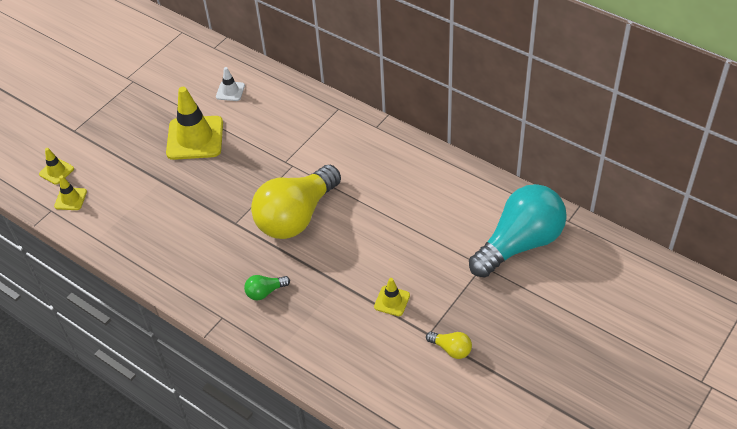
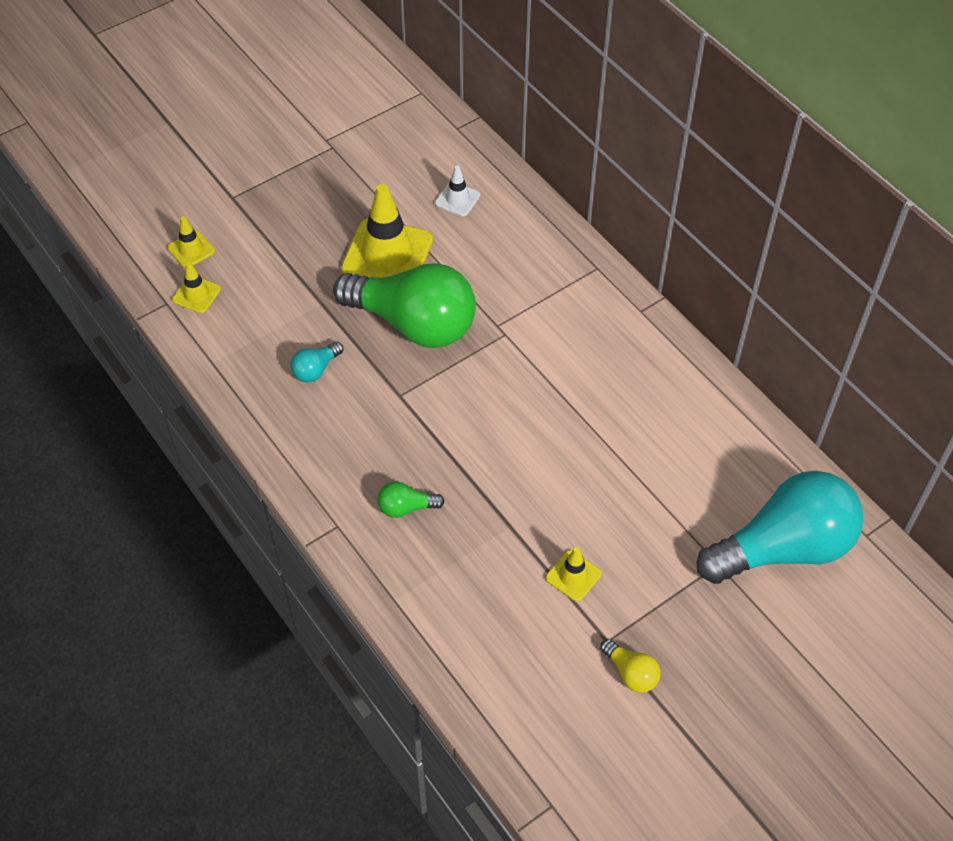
camera: 15 degrees right, 5 degrees up
yellow light bulb [251,165,341,239] -> none
none -> turquoise light bulb [291,341,343,383]
none -> green light bulb [333,263,476,348]

